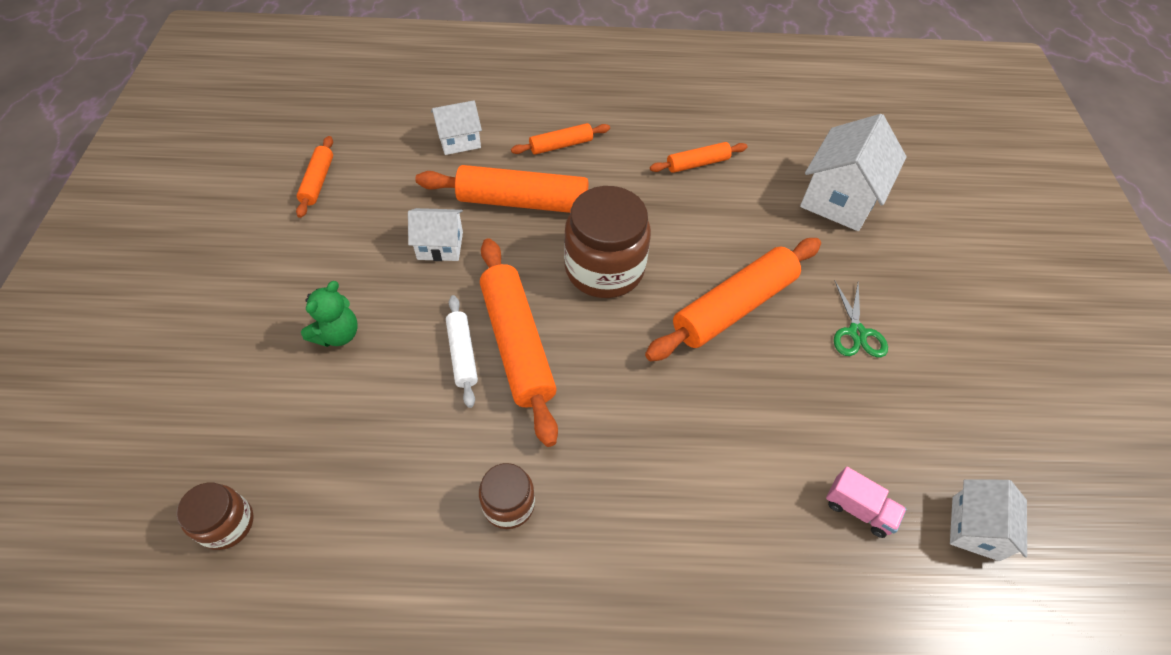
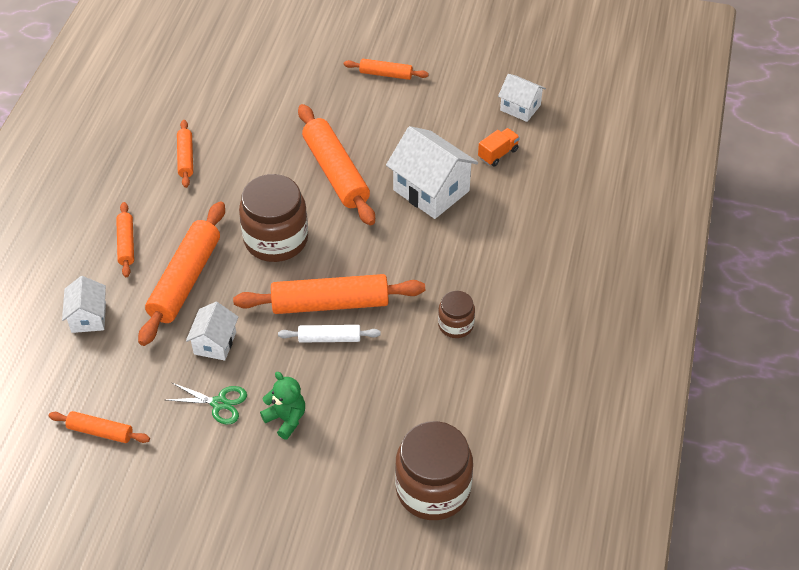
camera: 75 degrees left, 5 degrees down
brown jar [176,483,254,550] -> brown jar [395,421,473,520], size x1.90
white house [800,114,907,231] -> white house moved to [386,126,478,219]
pink truck [826,467,907,538] -> orange truck [478,128,520,166]
green scissors [834,281,888,357] -> green scissors moved to [167,382,247,424]
none -> orange rolling pin [344,59,429,80]

